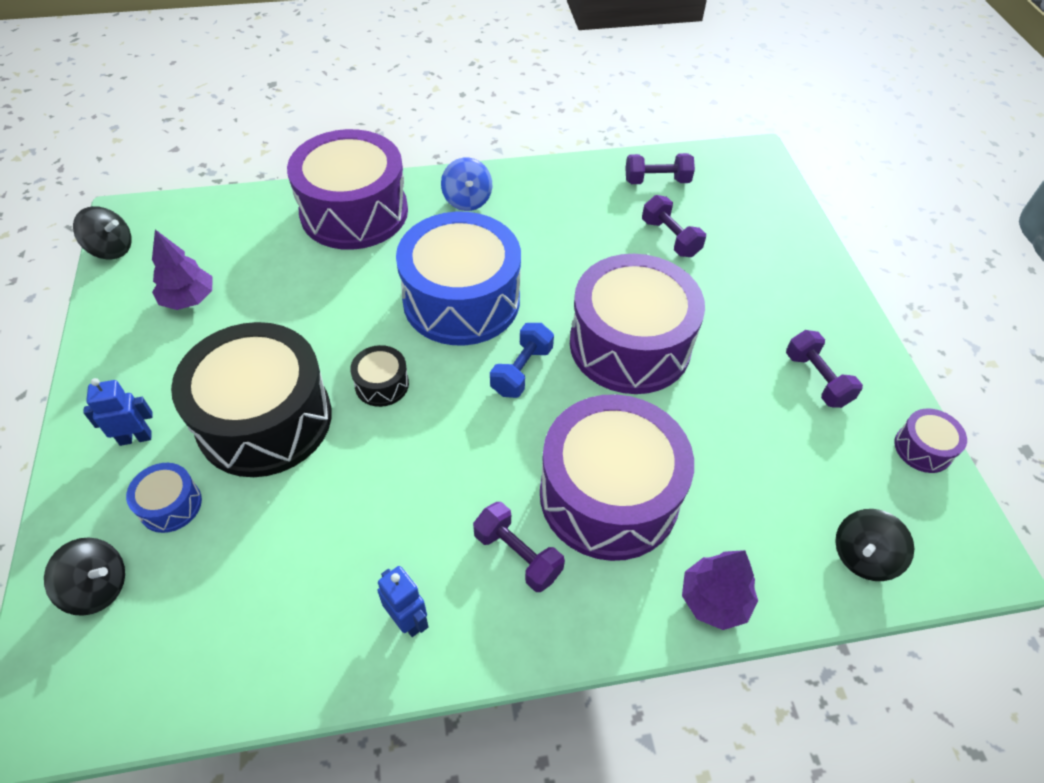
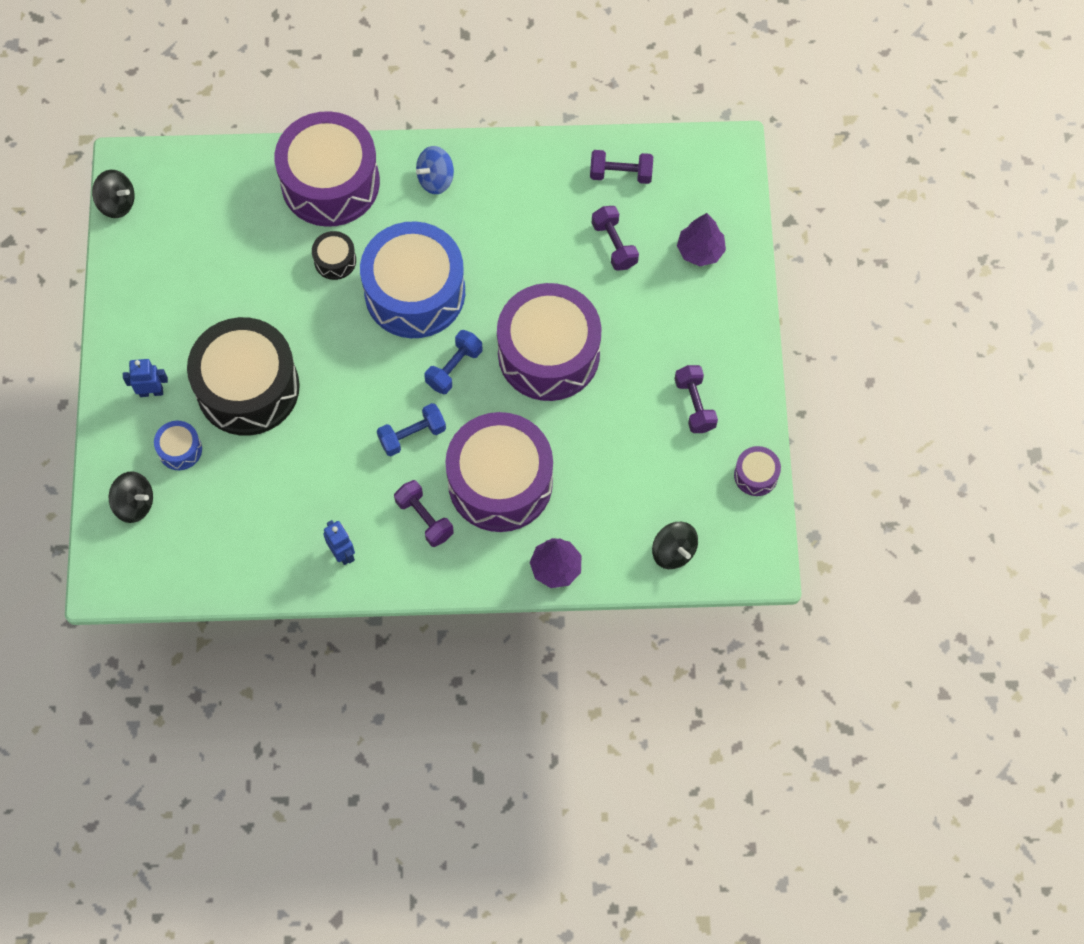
camera: 10 degrees right, 15 degrees up
purple tree [152,230,212,310] -> purple tree moved to [677,213,726,266]
black drum [350,345,409,407] -> black drum moved to [312,231,356,280]
blue spinning top [441,157,492,211] -> blue spinning top turned 60 degrees clockwise [416,146,454,194]
black spinning top [835,509,914,581] -> black spinning top turned 90 degrees counterclockwise [652,522,698,569]
none -> blue dumbbell [377,403,446,456]

